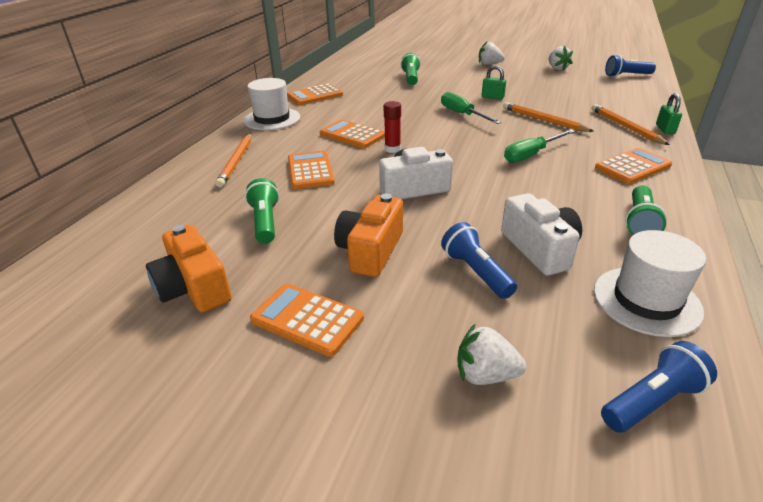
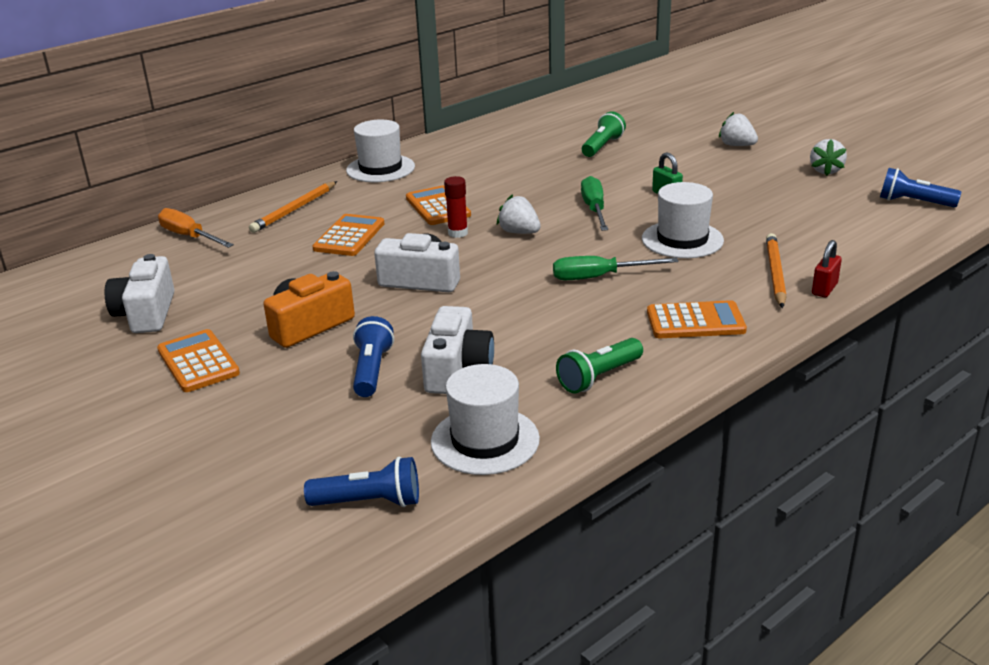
camera: 30 degrees right, 5 degrees down
orange camera [146,225,231,312] -> white camera [105,254,174,333]
green flashlight [245,178,279,244] -> none
orange calculator [287,84,343,105] -> none
white strawberry [457,323,526,385] -> white strawberry moved to [497,194,541,234]
orange pencil [503,102,594,132] -> white hat [642,182,724,258]
green padlock [656,93,682,134] -> red padlock [812,240,842,297]
none -> orange screwdriver [158,208,234,248]

